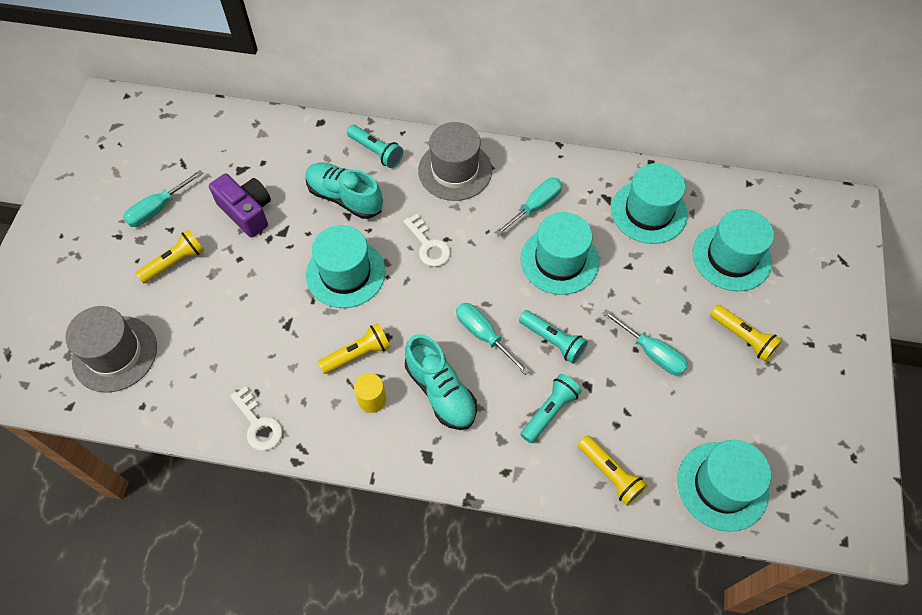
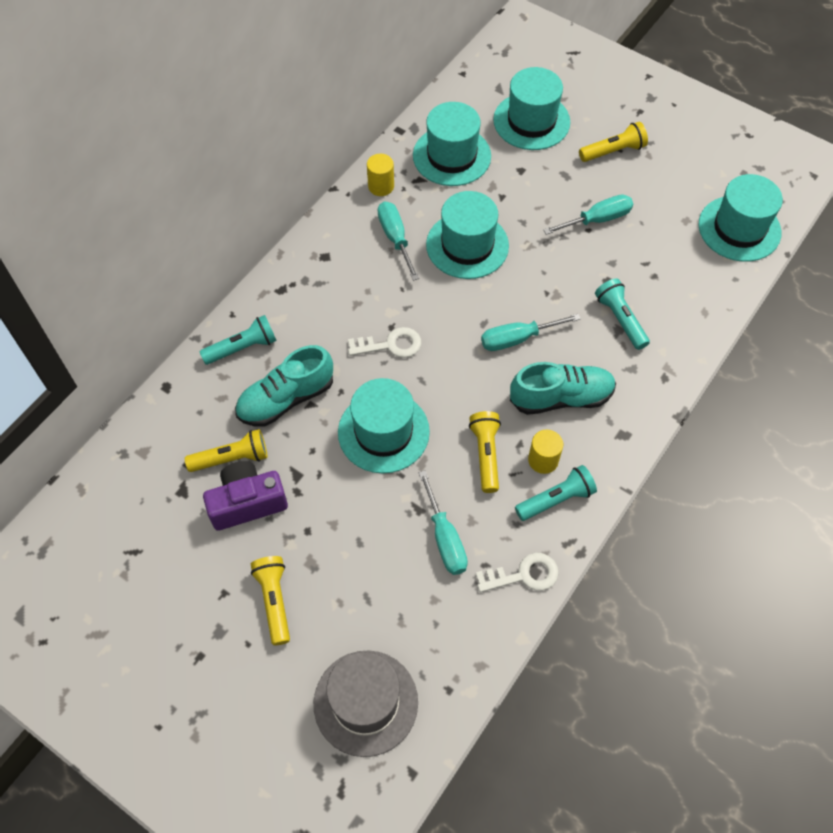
camera: 65 degrees left, 0 degrees up
turquoise screwdriver [123,170,204,227] -> turquoise screwdriver moved to [419,471,468,575]
grey hat [418,122,492,201] -> none
turquoise flashlight [519,310,588,364] -> turquoise flashlight moved to [515,465,597,521]
yellow flashlight [578,435,648,506] -> yellow flashlight moved to [185,429,268,472]
none -> yellow cylinder [367,154,394,196]

